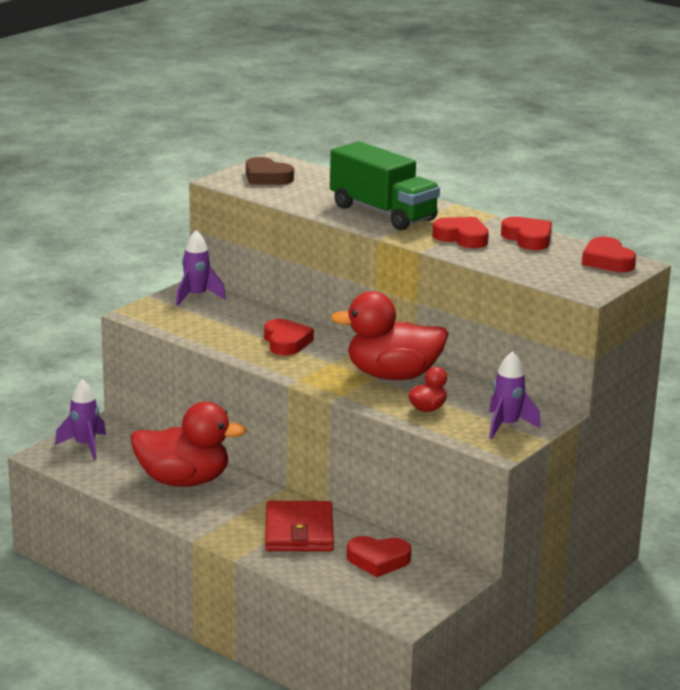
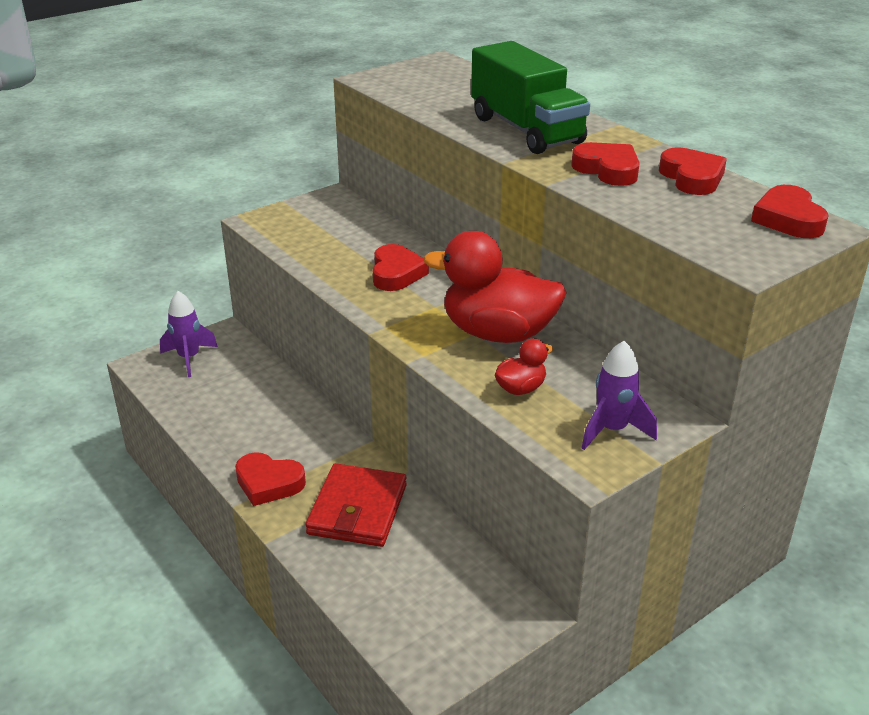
camera: 15 degrees right, 10 degrees up
red duck [131,402,247,487] -> none
purple rocket [176,230,226,306] -> none
brown heart [246,157,294,185] -> none
red heart [347,536,411,577] -> red heart moved to [235,452,306,506]

